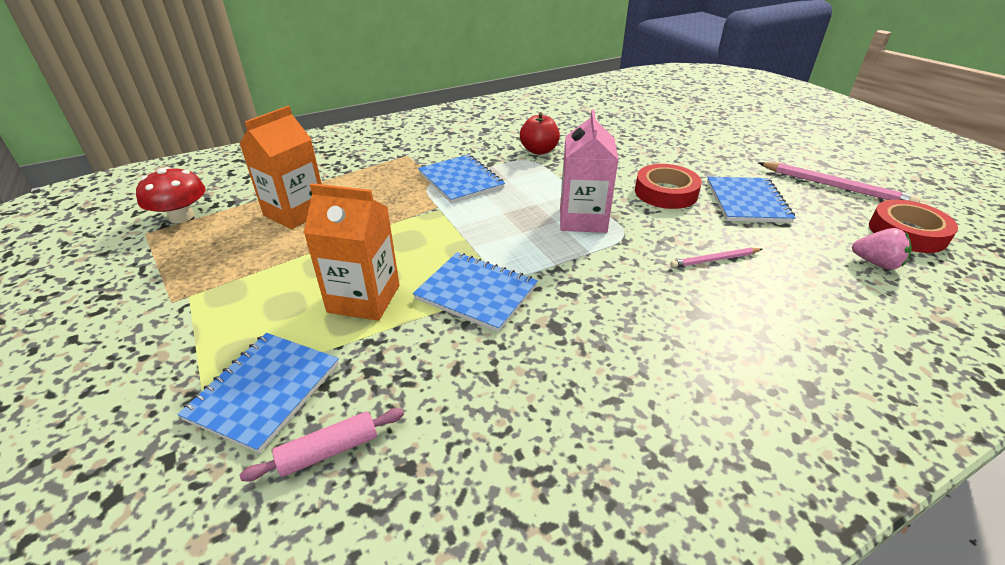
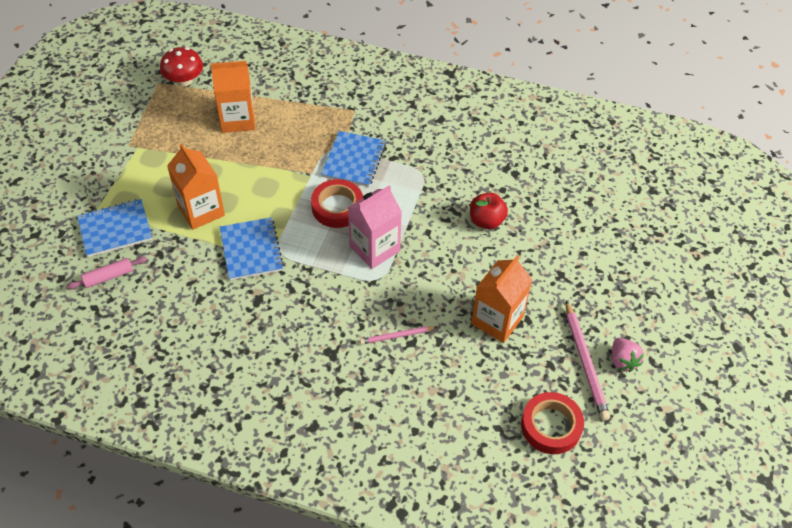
camera: 45 degrees right, 15 degrees up
pink rolling pin [240,408,404,481] -> pink rolling pin turned 45 degrees counterclockwise [66,257,147,290]
red apple [520,113,560,155] -> red apple moved to [470,192,508,229]
red tape [635,164,702,209] -> red tape moved to [311,179,363,228]
pink pencil [670,248,762,268] -> pink pencil turned 45 degrees counterclockwise [360,326,437,344]
blue notebook [707,177,795,223] -> orange carton [471,256,532,343]
pink strawberry [852,228,912,270] -> pink strawberry moved to [612,338,644,372]

